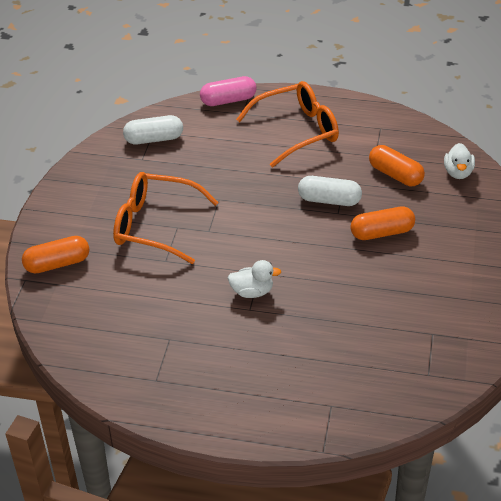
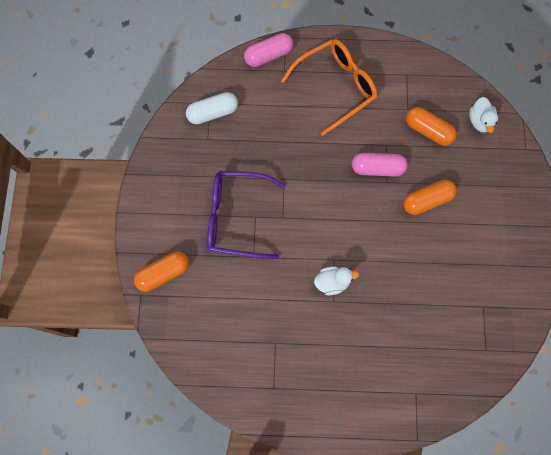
camera: 10 degrees left, 30 degrees up
orange glasses [113,172,219,264] -> purple glasses [207,171,286,259]
white capsule [298,176,362,206] -> pink capsule [352,153,408,177]

